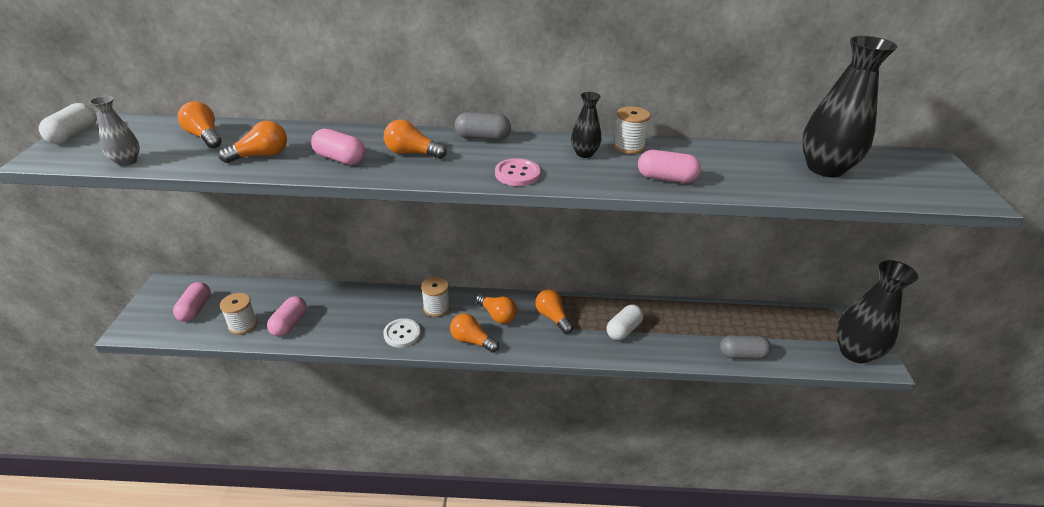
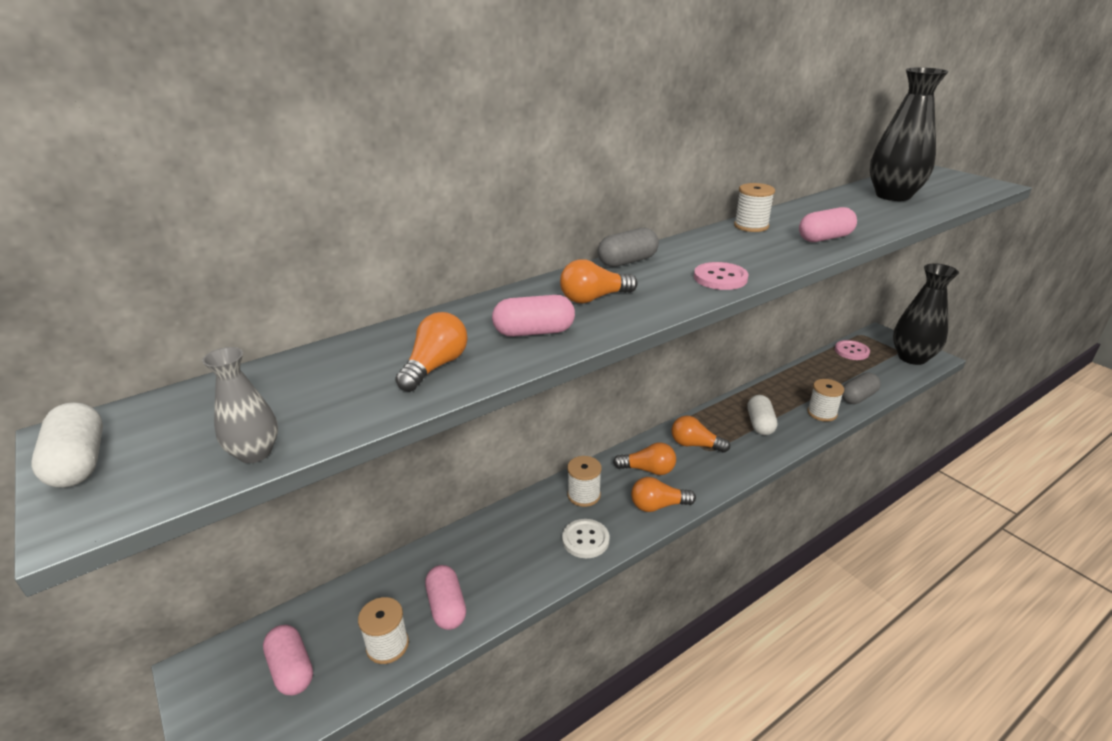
camera: 35 degrees left, 5 degrees down
orange light bulb [178,101,221,148] -> none
black vase [571,92,601,158] -> none
none -> white spool [807,379,844,422]
none -> pink button [835,340,870,360]

